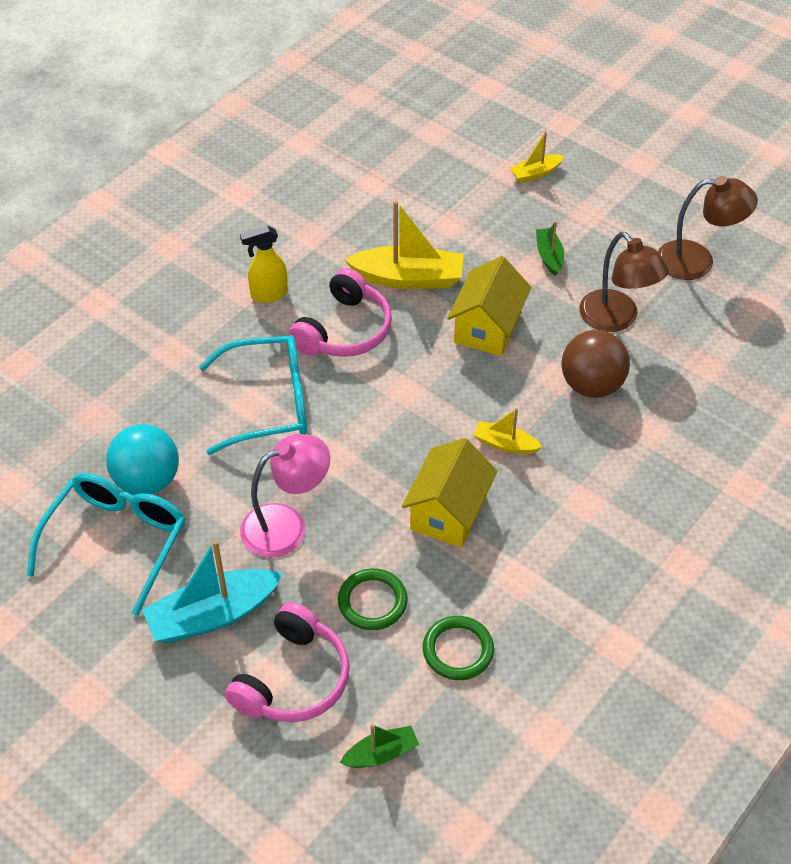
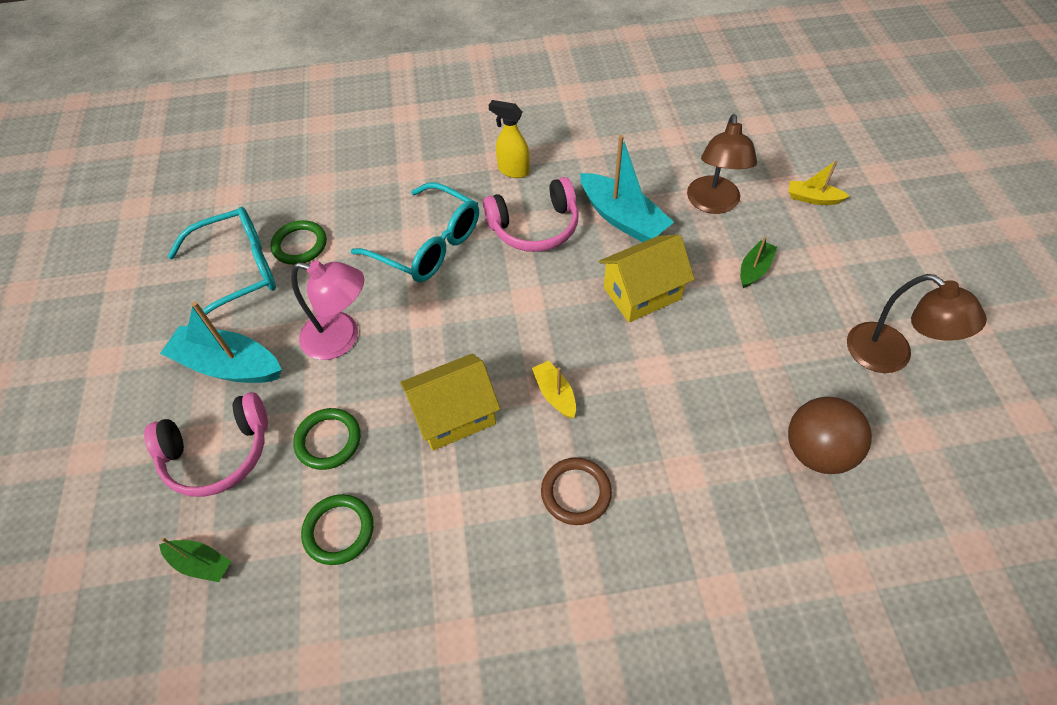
camera: 45 degrees right, 5 degrees up
turquoise ball [106,424,179,495] -> green ring [270,220,327,265]
yellow boat [344,200,463,289] -> turquoise boat [580,135,674,242]
brown ball [561,330,630,398] -> brown ball moved to [788,397,872,474]
brown lamp [579,232,669,332] -> brown lamp moved to [687,114,757,214]
none -> brown ring [541,458,612,525]

